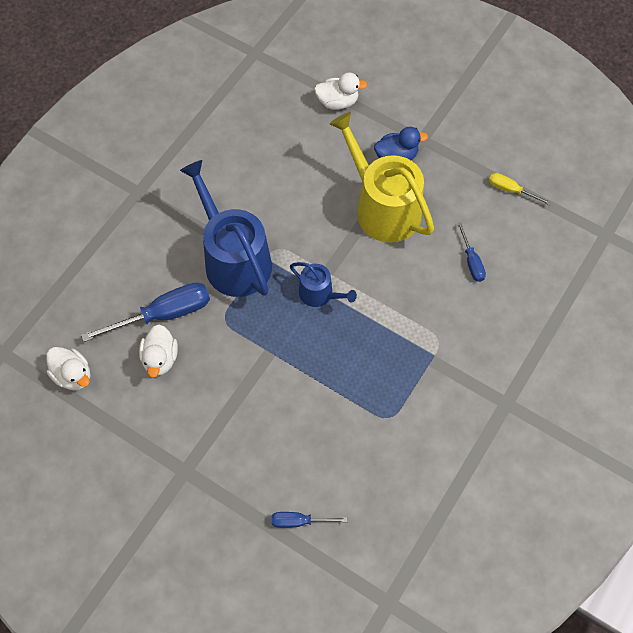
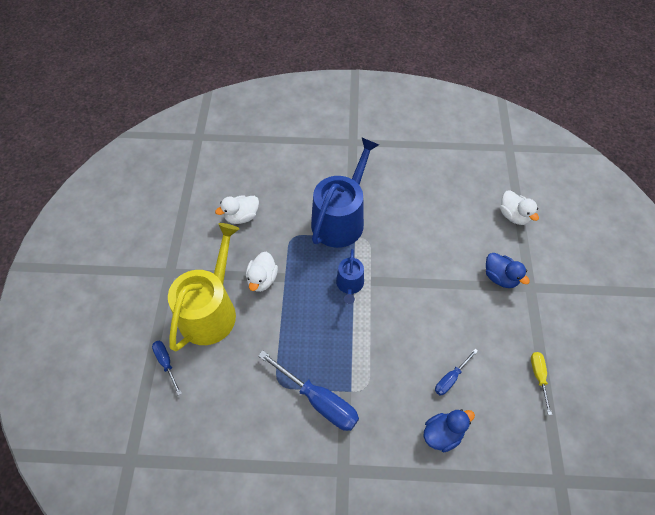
camera: 60 degrees right, 5 degrees down
white duck [46,347,90,390] -> white duck moved to [246,252,278,292]
blue screwdriver [81,282,210,342] -> blue screwdriver moved to [258,350,359,431]
yellow watering can [330,112,434,243] -> yellow watering can moved to [168,223,239,352]
none -> blue duck [424,409,475,452]

